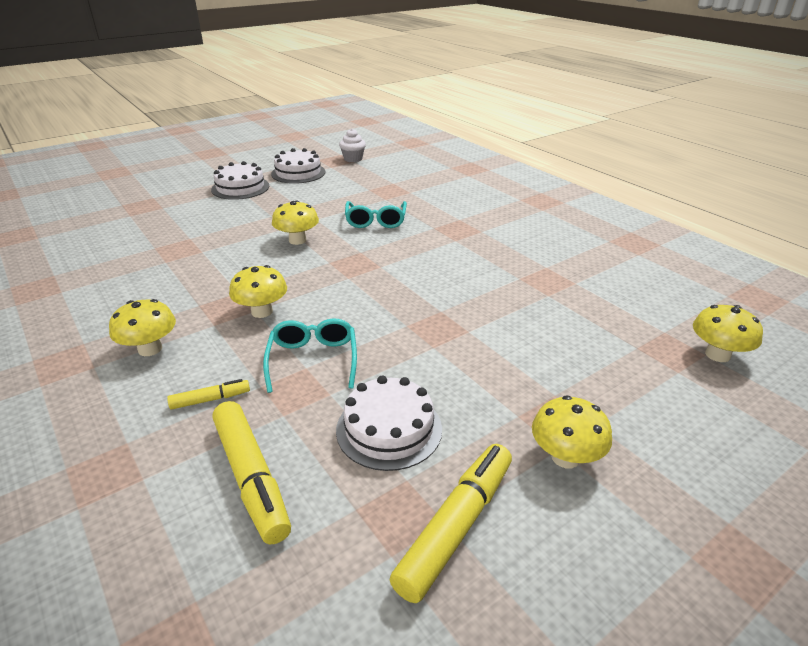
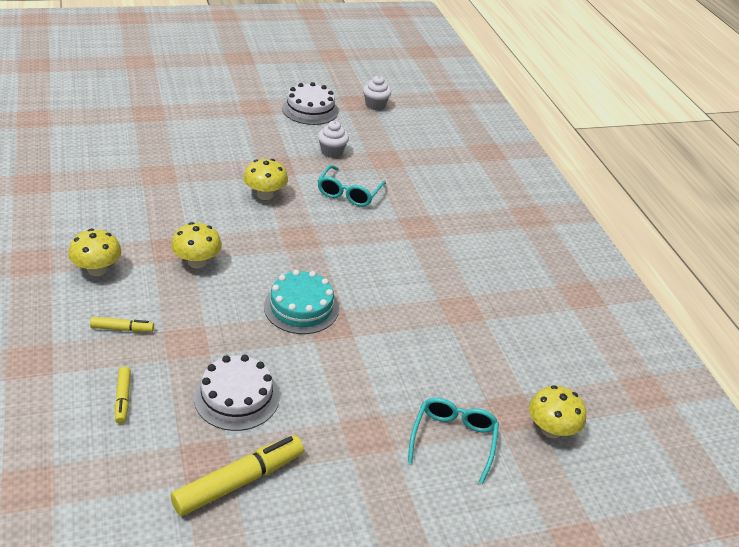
camera: 15 degrees right, 5 degrees up
white cake [211,161,269,200] -> none
yellow marker [213,401,291,544] -> yellow marker [115,367,131,424], size x0.51
turquoise glasses [263,318,357,393] -> turquoise glasses moved to [408,398,499,484]
yellow mushroom [532,396,612,468] -> none
none -> turquoise cake [264,270,339,334]
none -> white cupcake [318,121,349,158]

